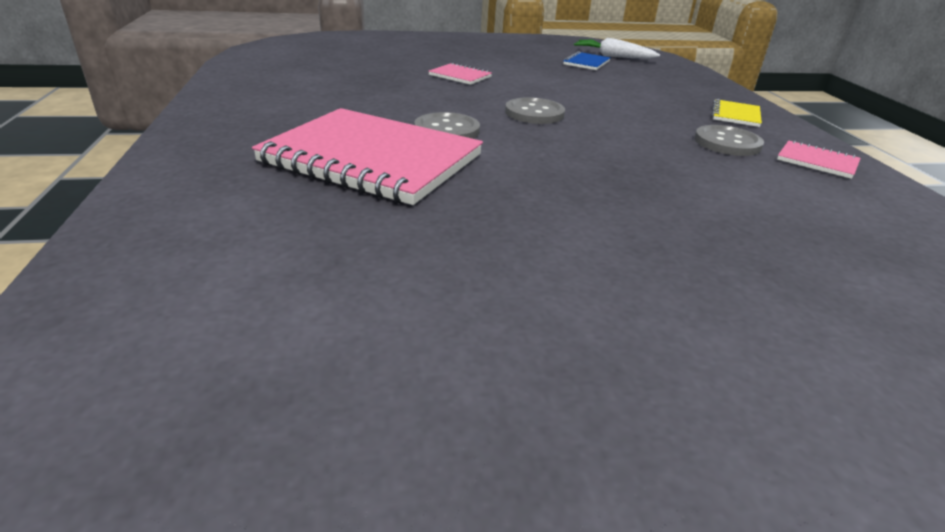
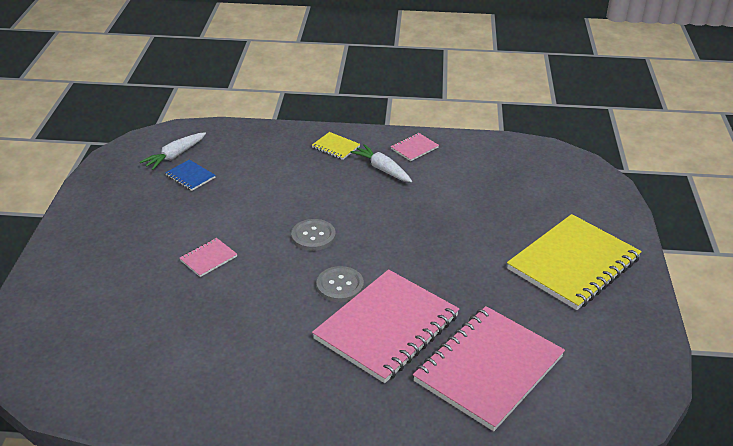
camera: 75 degrees left, 5 degrees up
grey button [694,125,764,156] -> white carrot [350,144,412,182]
none -> pink notebook [413,306,565,431]
none -> yellow notebook [507,214,642,310]

